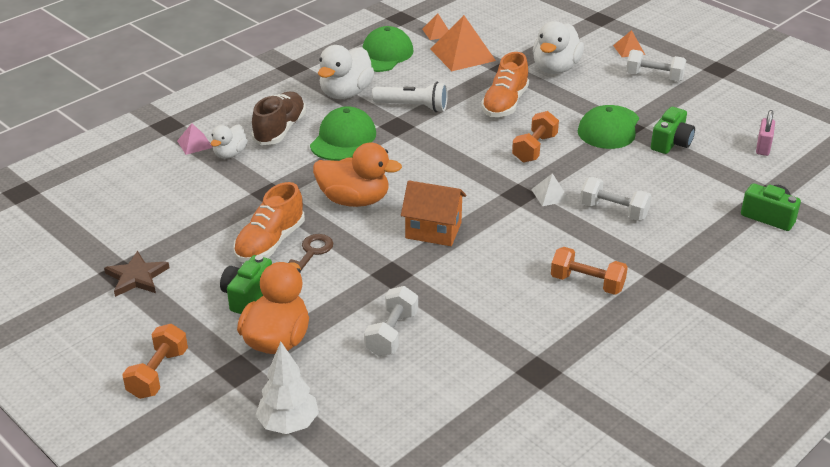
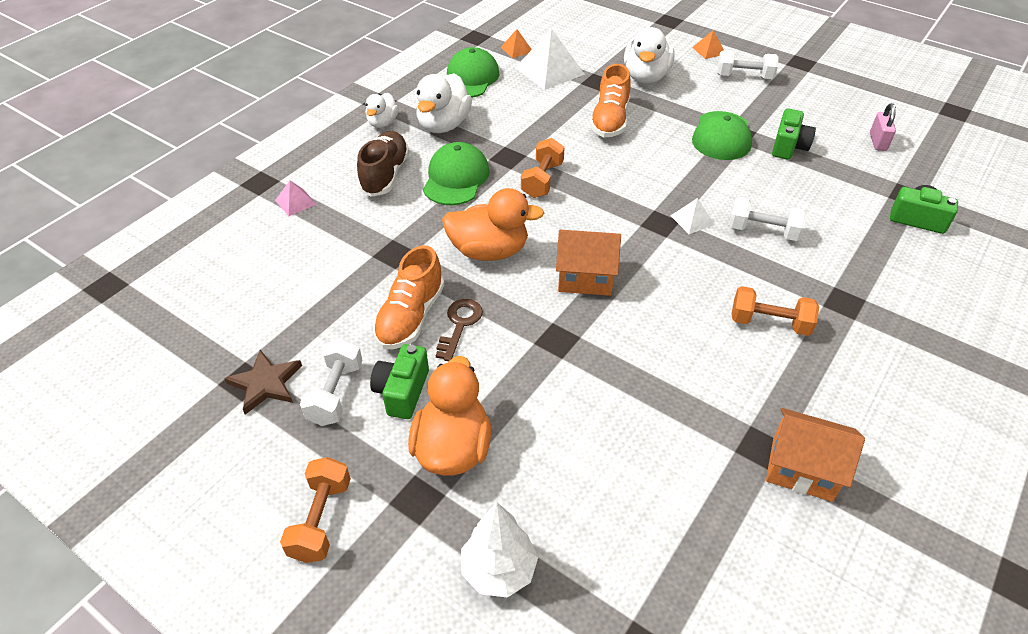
camera: 10 degrees left, 10 degrees up
white duck [211,124,248,159] -> white duck moved to [366,93,399,128]
white dumbbell [364,286,418,356] -> white dumbbell moved to [300,338,363,426]
white flashlight [372,82,448,112] -> none
orange pyramid [430,15,496,71] -> white pyramid [515,28,585,90]
orange dumbbell [512,111,559,163] -> orange dumbbell moved to [521,138,565,198]
none -> orange house [766,408,865,502]

